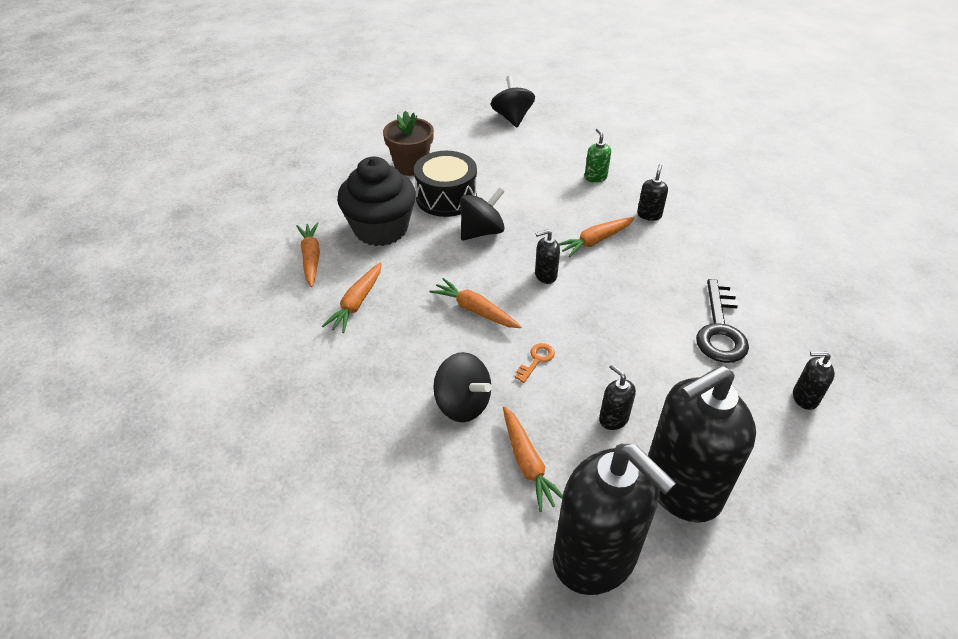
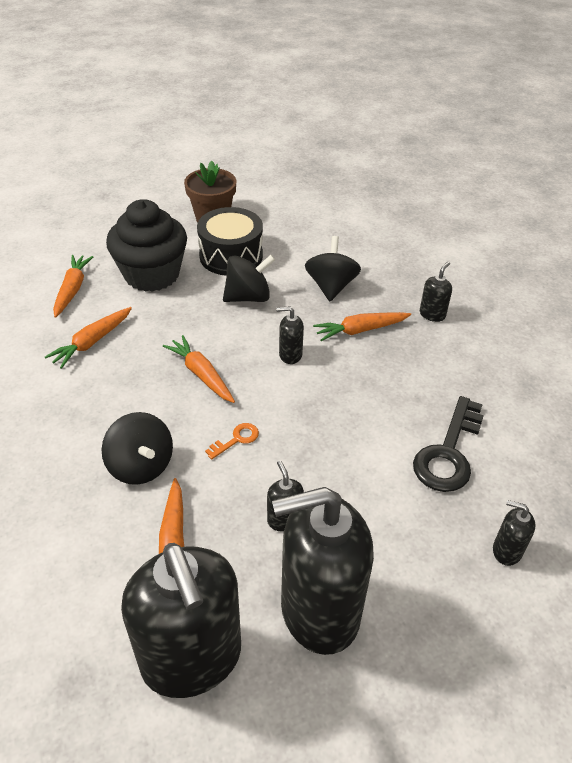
camera: 15 degrees right, 0 degrees up
black spinning top [491,76,535,127] -> black spinning top moved to [305,236,361,301]
green soap dispenser [584,128,611,183] -> none

